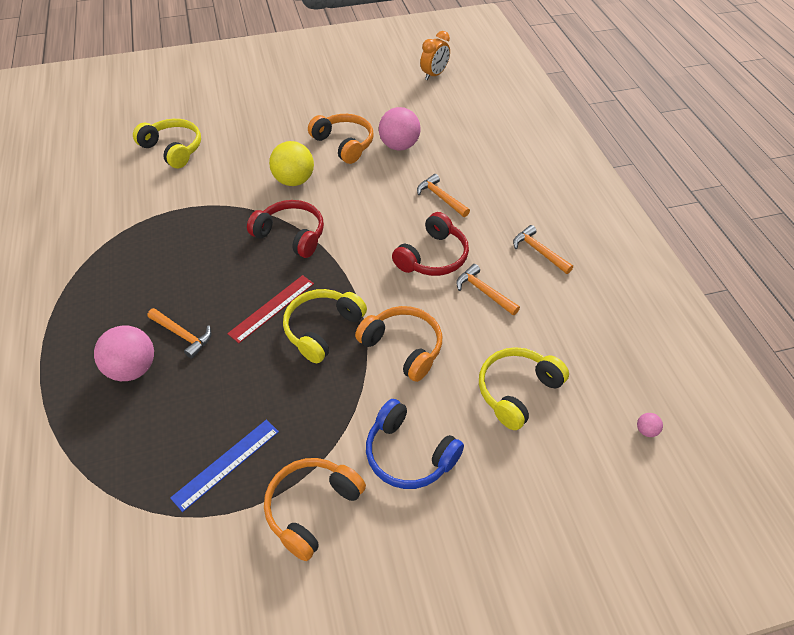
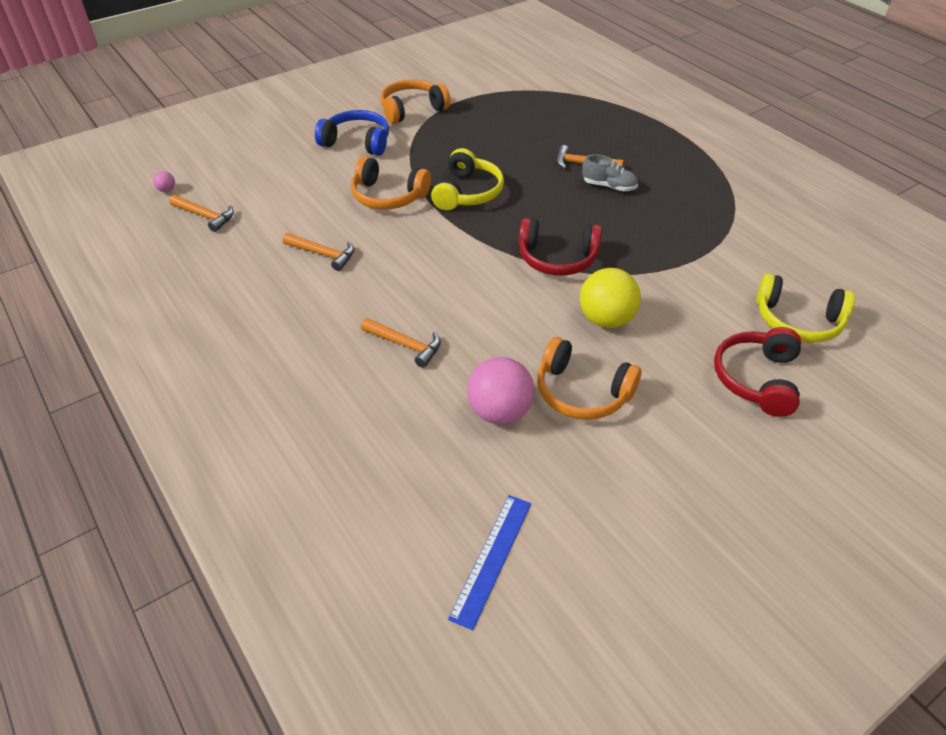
camera: 160 degrees right, 5 degrees down
pink ball [94,325,154,381] -> none
blue ruler [170,420,279,512] -> blue ruler moved to [448,495,531,630]
red ruler [227,275,314,343] -> none
orange headphones [264,458,366,561] -> orange headphones turned 135 degrees counterclockwise [380,79,450,124]
red headphones [392,212,469,276] -> red headphones moved to [714,327,801,417]
orange clock [420,31,450,80] -> none
yellow headphones [479,347,569,430] -> none
orange hammer [513,225,573,274] -> orange hammer moved to [169,195,234,232]
none -> grey shoe [582,154,638,191]

